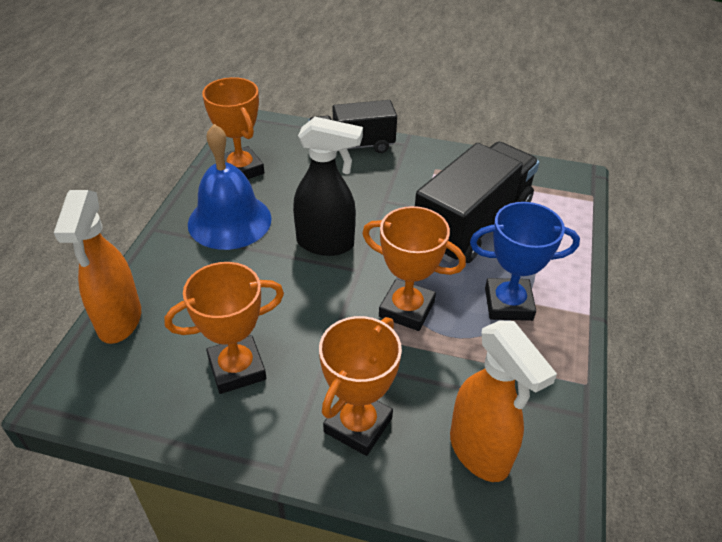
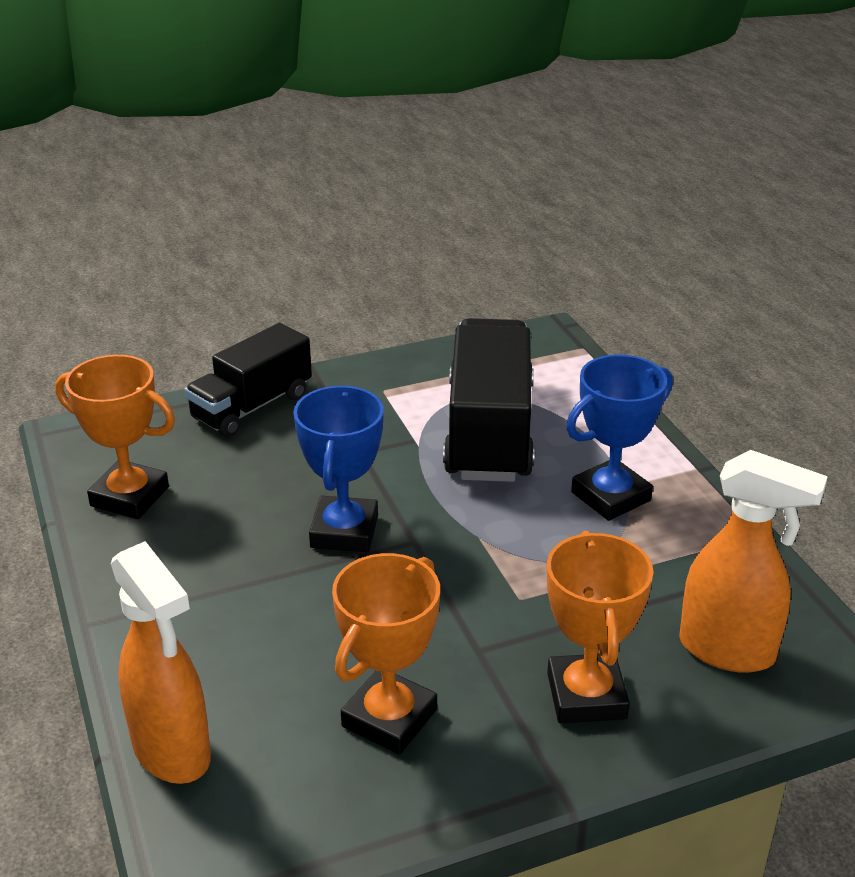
camera: 35 degrees left, 10 degrees down
blue bell [188,124,272,250] -> none
black spray bottle [293,117,363,256] -> blue trophy [294,386,384,552]
orange trophy [362,206,466,331] -> none

